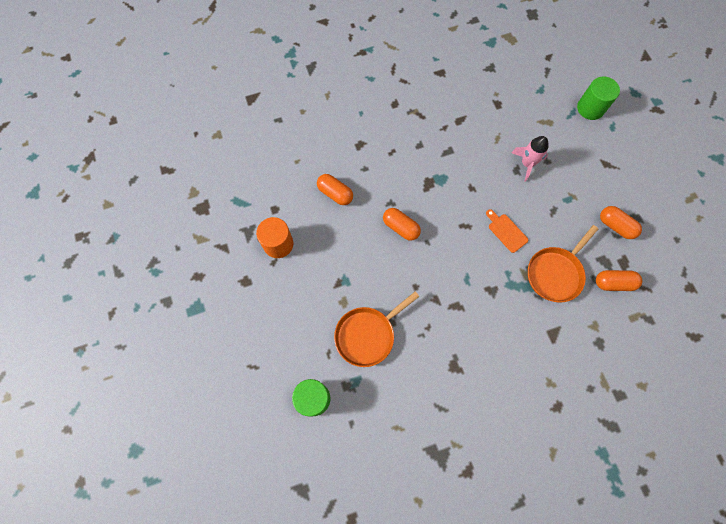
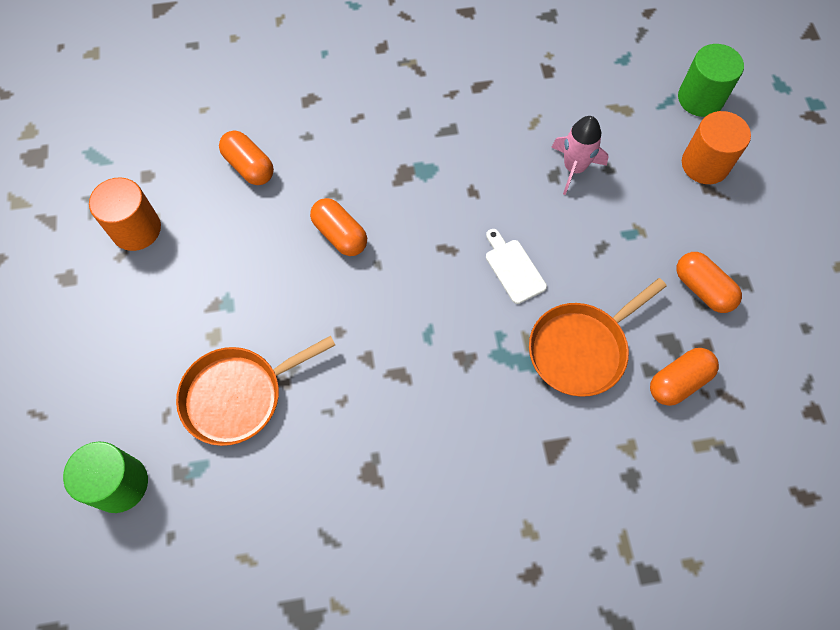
camera: 10 degrees right, 5 degrees down
orange cutting board [486,209,528,253] -> white cutting board [486,229,547,304]
orange capsule [596,270,642,291] -> orange capsule turned 45 degrees counterclockwise [650,348,719,406]
none -> orange cylinder [682,111,751,184]

